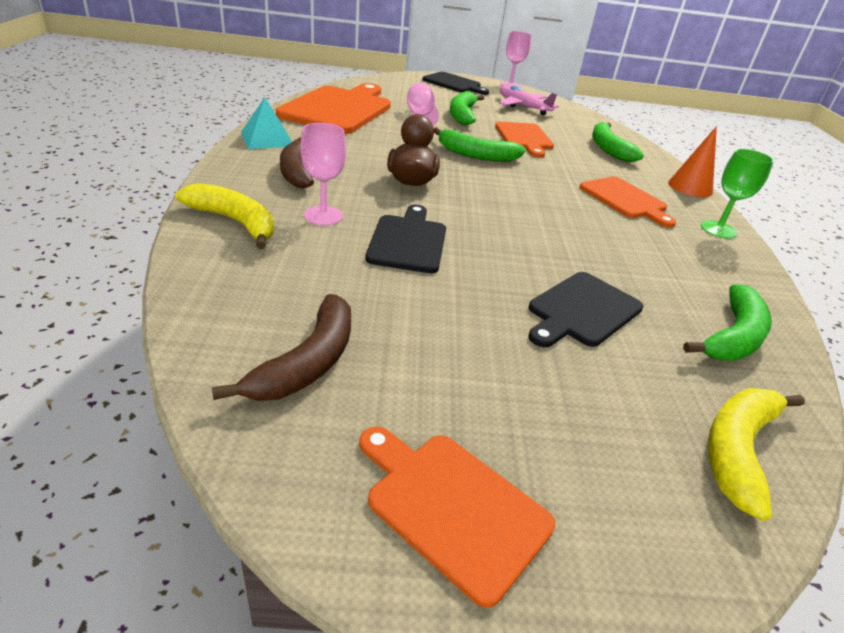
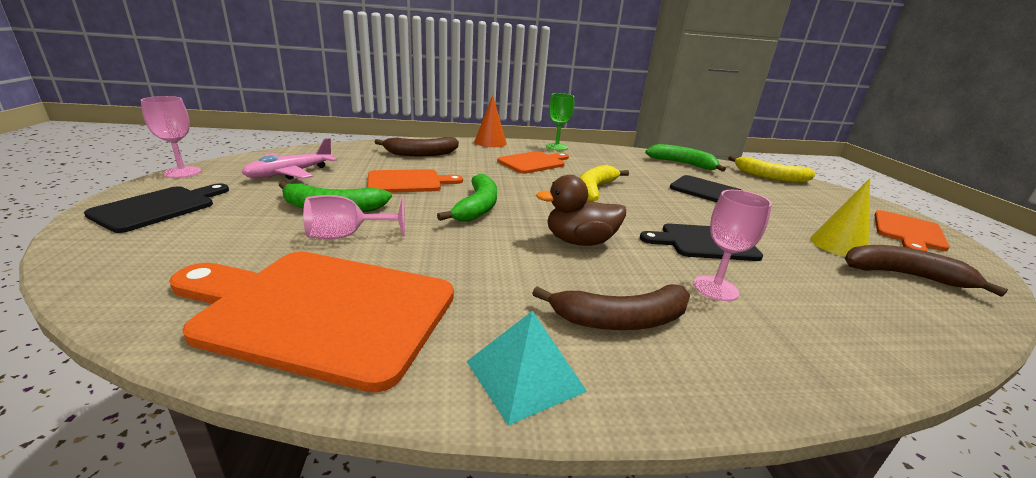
camera: 95 degrees left, 10 degrees down
yellow banana [175,183,274,249] -> yellow banana moved to [579,165,629,202]
green banana [592,122,644,162] -> brown banana [375,137,459,156]
none -> yellow cone [810,178,870,257]

